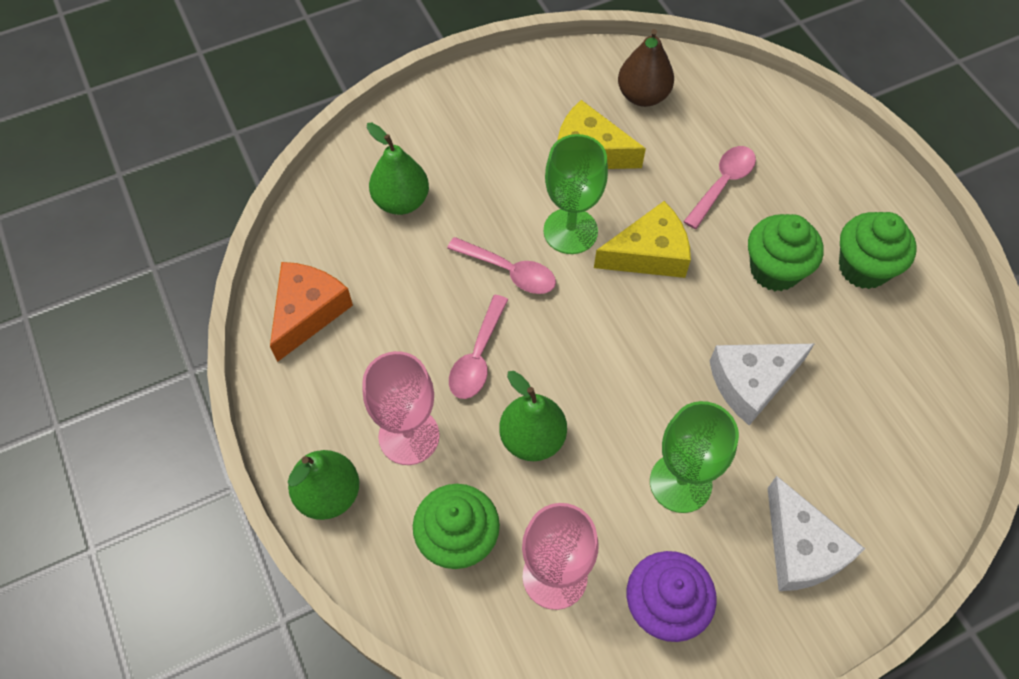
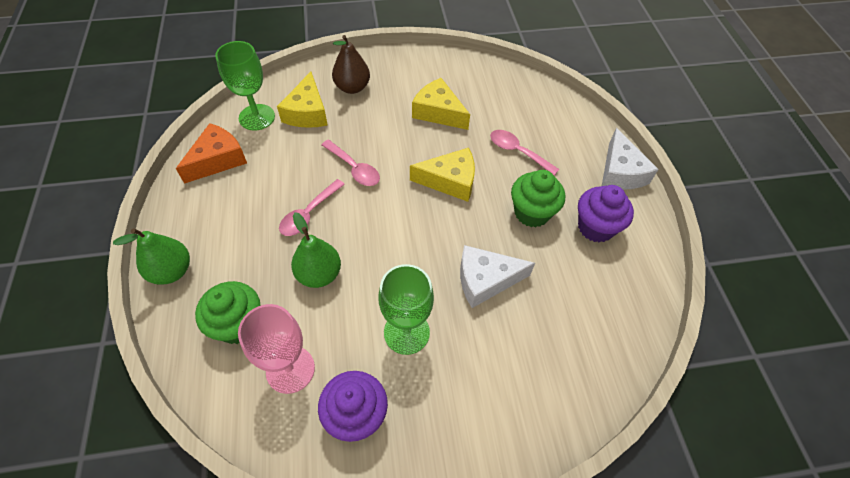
camera: 15 degrees right, 5 degrees down
pink goblet [362,351,440,465] -> none
green pear [367,123,429,215] -> yellow cheese [277,71,328,128]
green goblet [544,134,608,254] -> green goblet moved to [215,41,275,131]
brown pear [618,29,674,107] -> brown pear moved to [332,35,370,94]
pink spoon [683,146,756,229] -> pink spoon turned 105 degrees counterclockwise [490,130,559,175]
white cheese [768,476,865,591] -> white cheese moved to [602,128,659,190]
green cupcake [839,212,917,289] -> purple cupcake [578,185,634,243]

